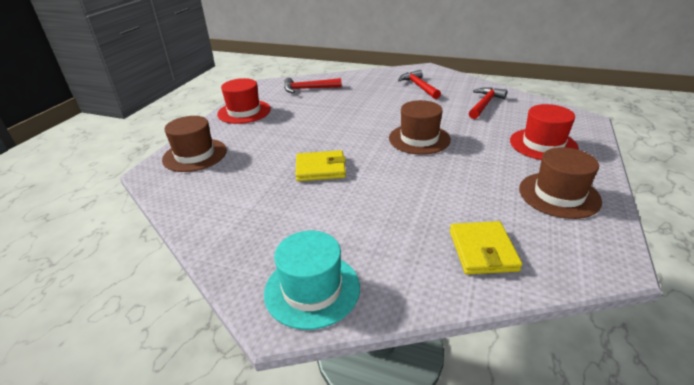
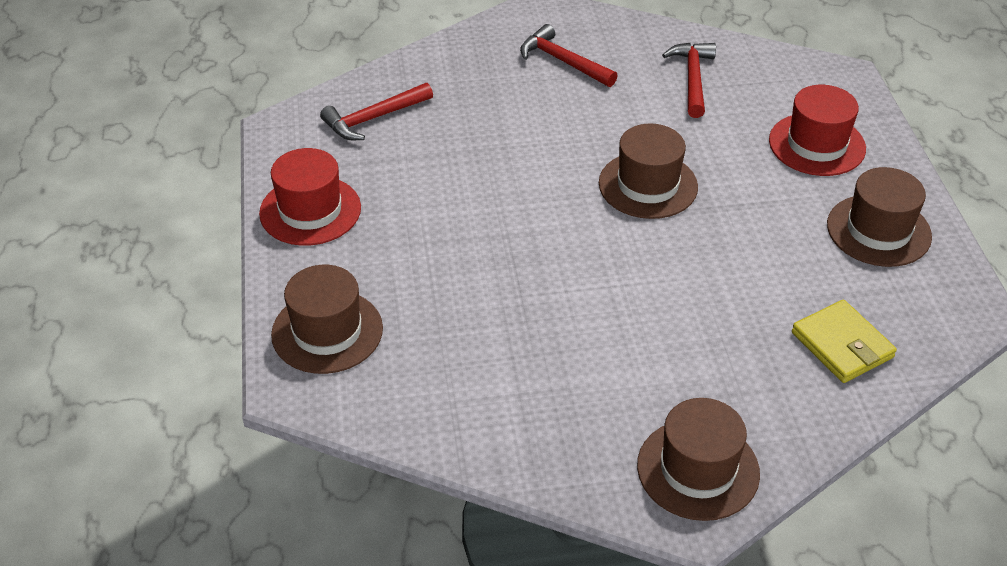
camera: 30 degrees left, 10 degrees up
turquoise hat [264,230,360,330] -> brown hat [637,398,760,521]
yellow wallet [296,150,346,181] -> none

